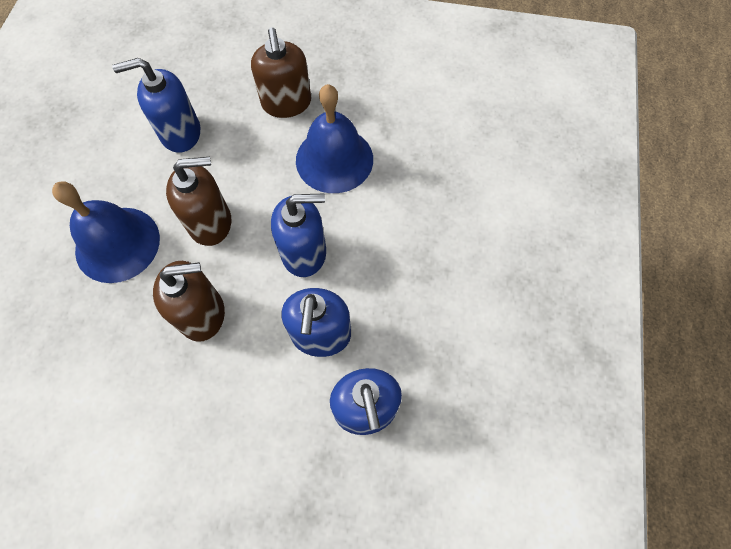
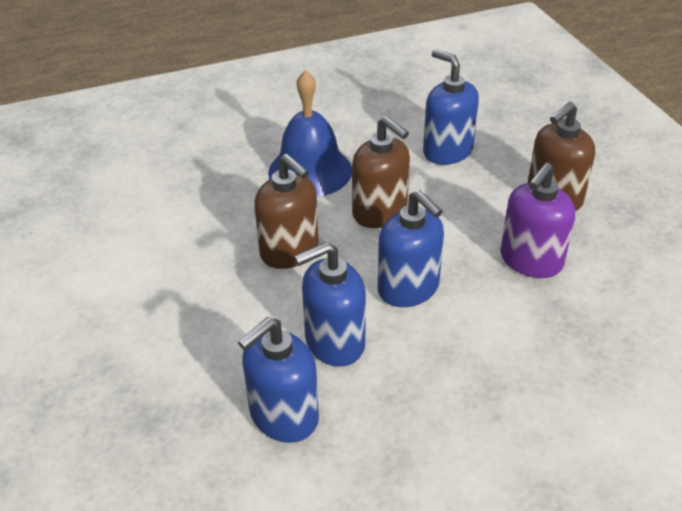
camera: 60 degrees right, 25 degrees down
blue bell [296,84,373,193] -> purple soap dispenser [500,163,575,278]

